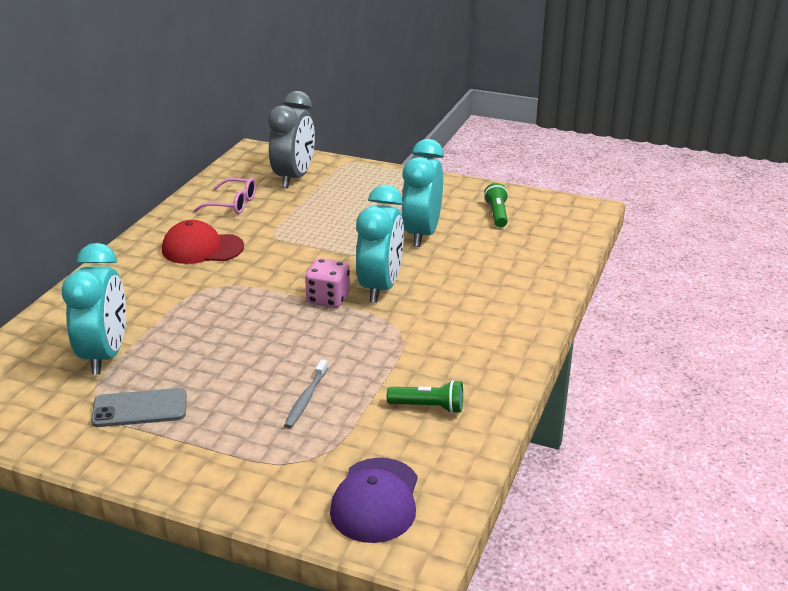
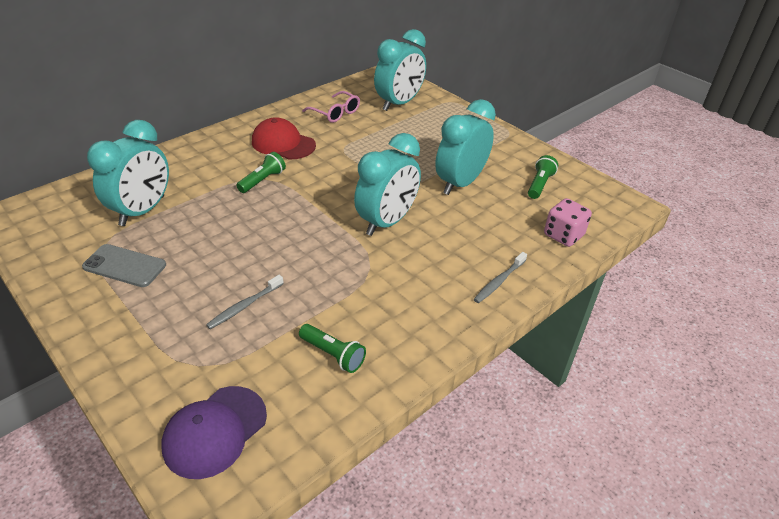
camera: 25 degrees right, 10 degrees up
grey clock [268,91,315,188] -> turquoise clock [374,29,426,111]
pink dice [305,258,350,308] -> pink dice moved to [544,198,592,247]
none -> green flashlight [236,152,286,193]
none -> grey toothbrush [474,252,527,303]

